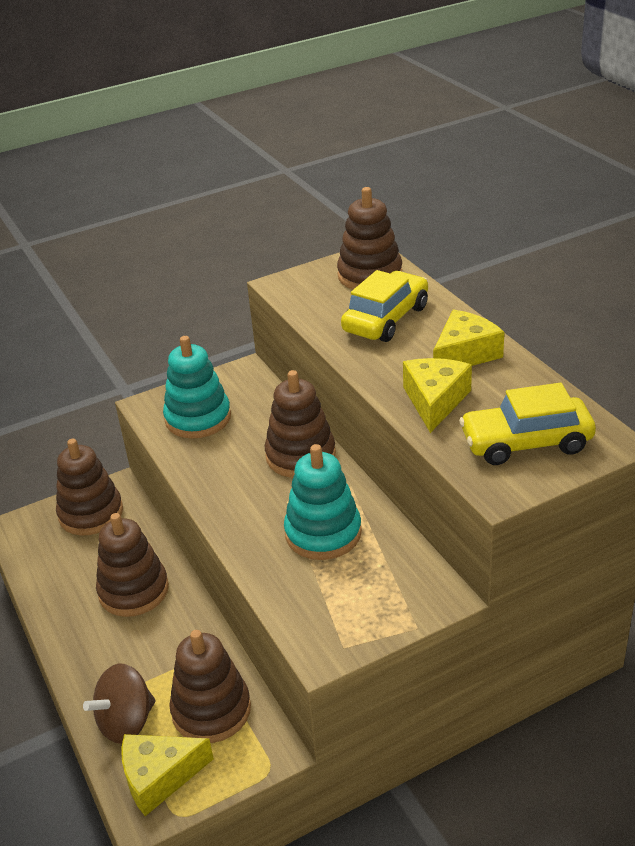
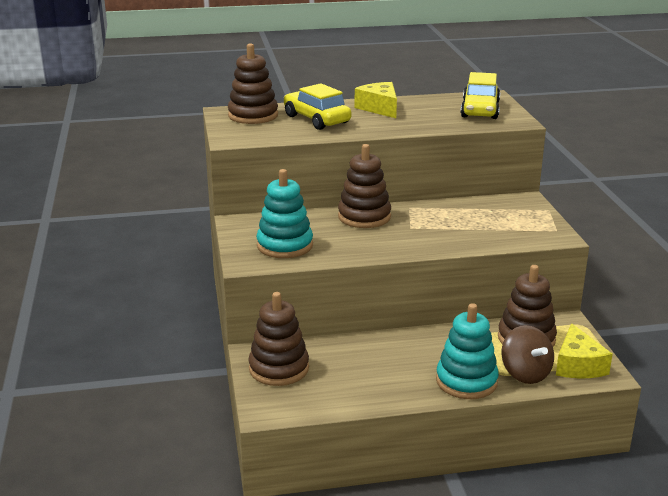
camera: 75 degrees left, 10 degrees down
brown stacking toy [96,513,169,617] -> none
turquoise stacking toy [284,444,362,560] -> turquoise stacking toy moved to [436,303,499,399]
yellow cheese [403,358,472,433] -> none

